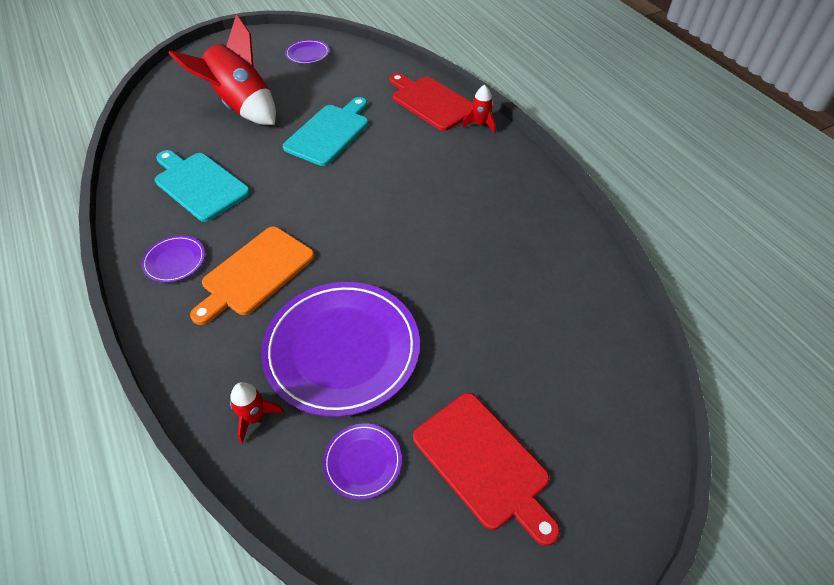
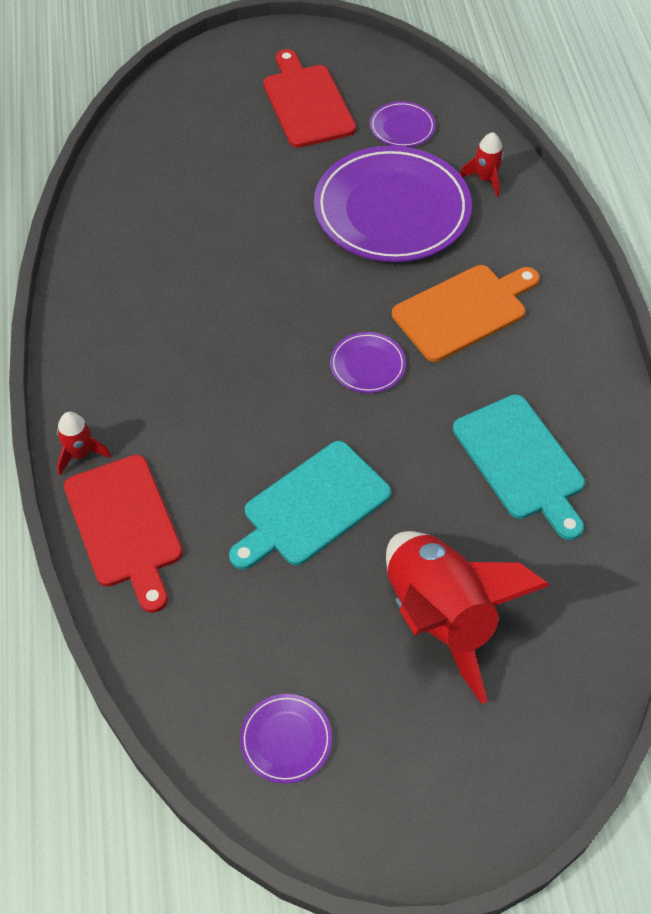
camera: 160 degrees left, 5 degrees up
purple plate [141,235,205,283] -> purple plate moved to [330,332,406,393]

